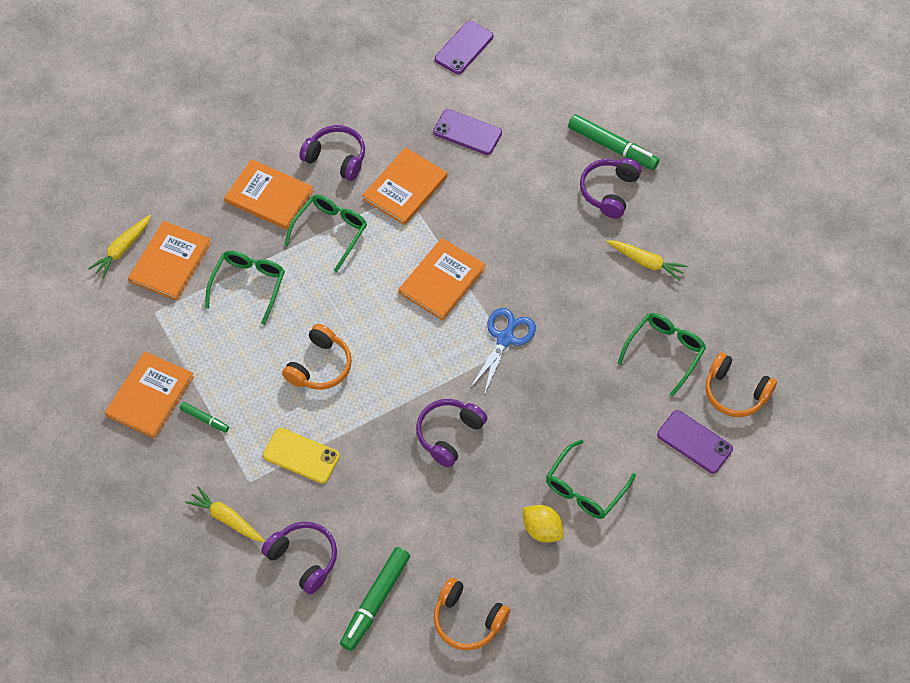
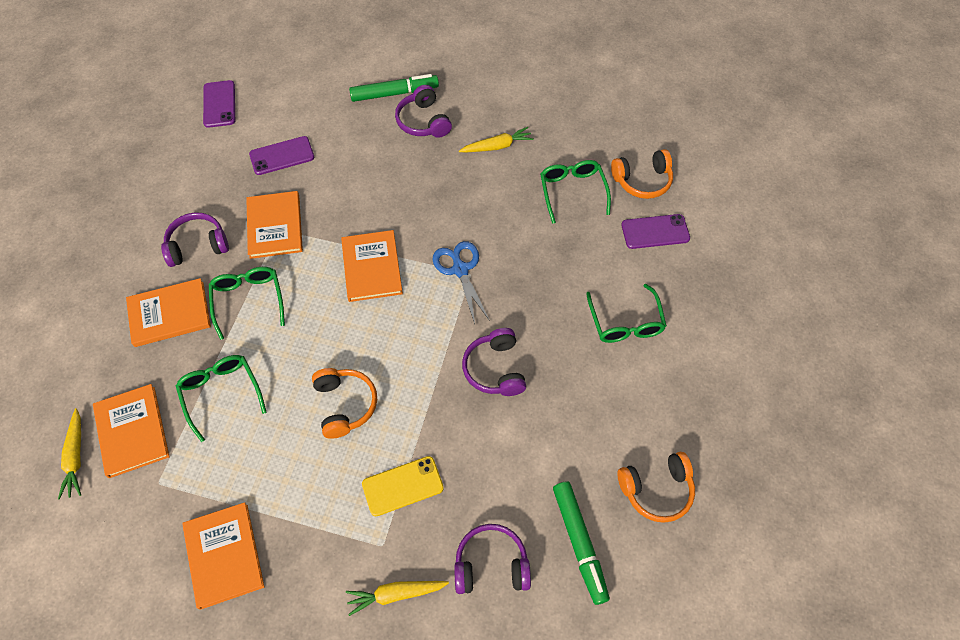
camera: 45 degrees left, 0 degrees up
green marker [179,402,229,433] -> none
yellow lemon [523,505,564,543] -> none

